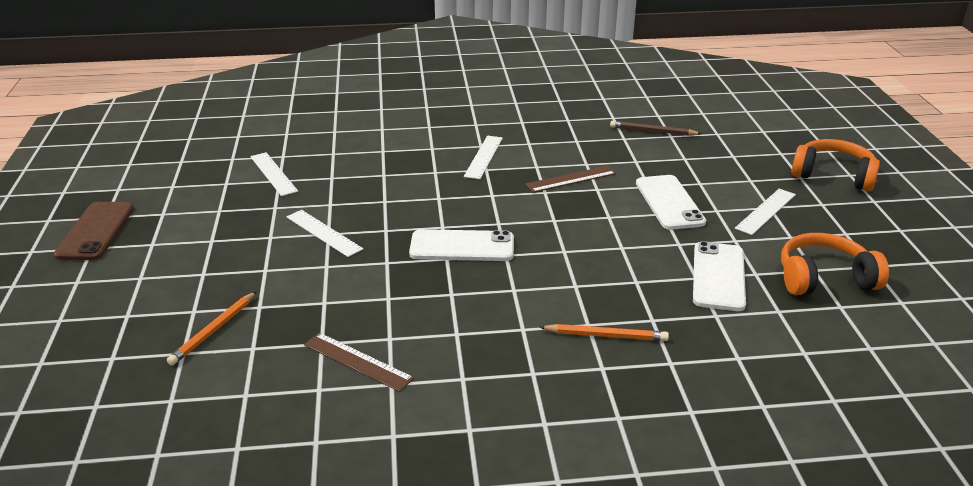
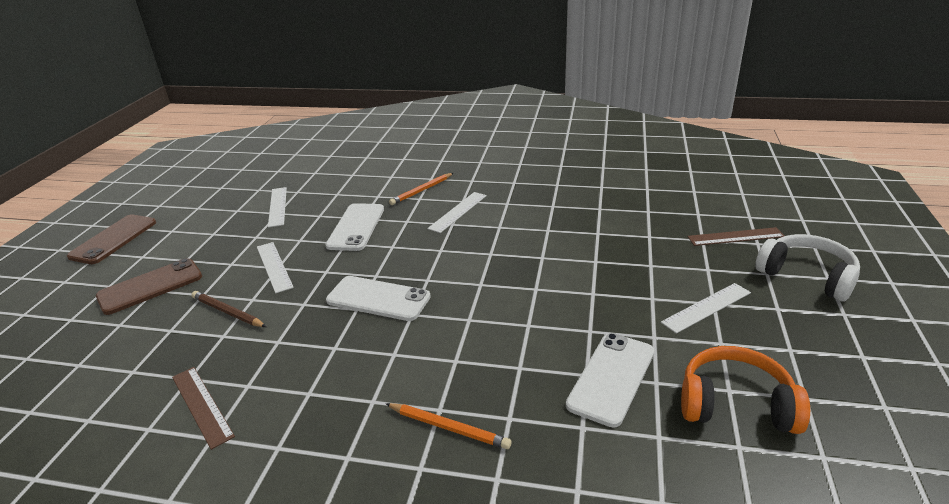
camera: 20 degrees right, 0 degrees up
orange pencil [167,291,257,366] -> orange pencil moved to [389,173,453,205]
brown ruler [525,166,616,193] -> brown ruler moved to [687,227,784,246]
brown pencil [610,121,702,136] -> brown pencil moved to [191,291,266,327]
white phone [636,175,706,230] -> white phone moved to [325,203,384,251]
orange headphones [792,139,880,192] -> white headphones [755,234,860,301]
none -> brown phone [96,258,202,315]

